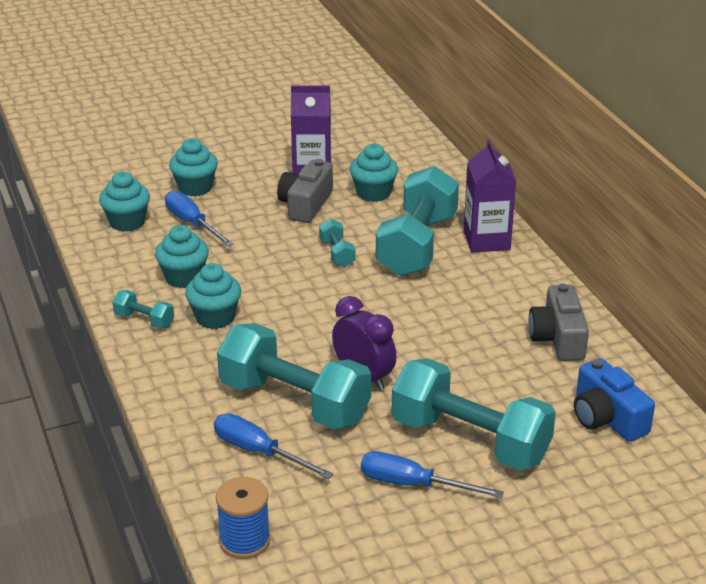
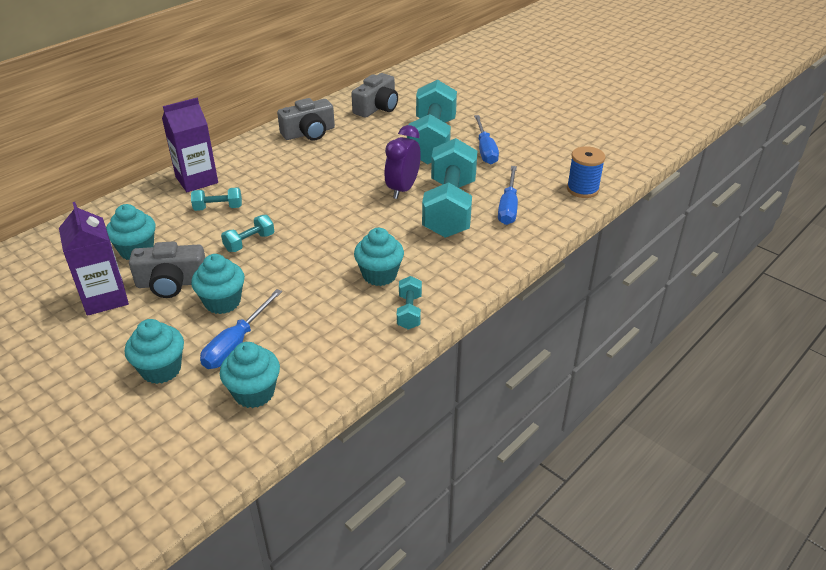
camera: 115 degrees left, 5 degrees up
turquoise cupcake [155,225,209,288] -> turquoise cupcake moved to [191,254,245,314]
turquoise dumbbell [376,166,459,276] -> turquoise dumbbell [191,187,242,211], size x0.43
blue camera [574,358,655,442] -> grey camera [351,73,398,118]

